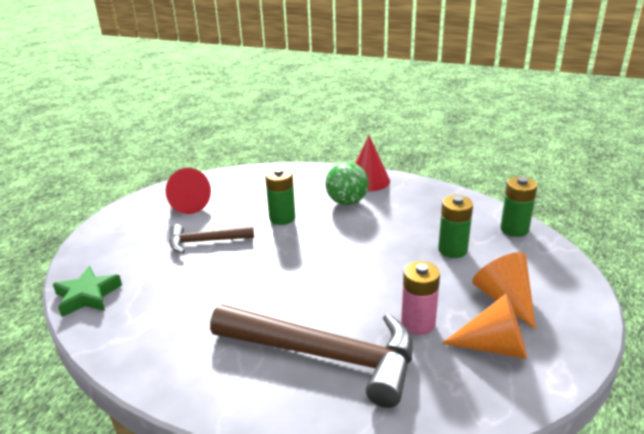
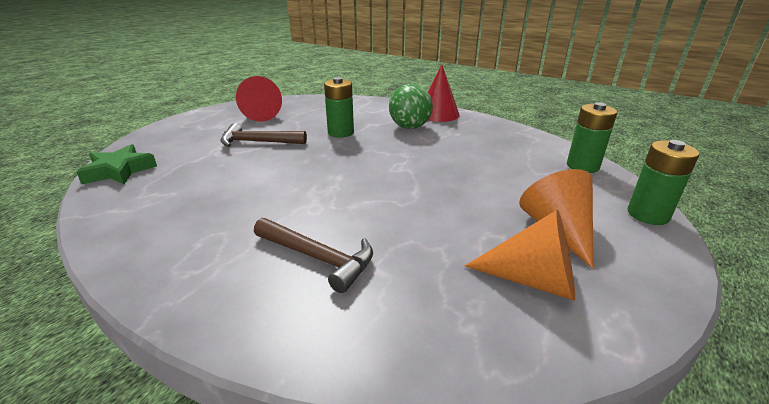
camera: 10 degrees right, 0 degrees up
brown hammer [210,304,413,408] -> brown hammer [254,218,373,293], size x0.53
pink battery [401,261,440,335] -> none
green battery [438,195,473,258] -> green battery moved to [627,140,699,225]

